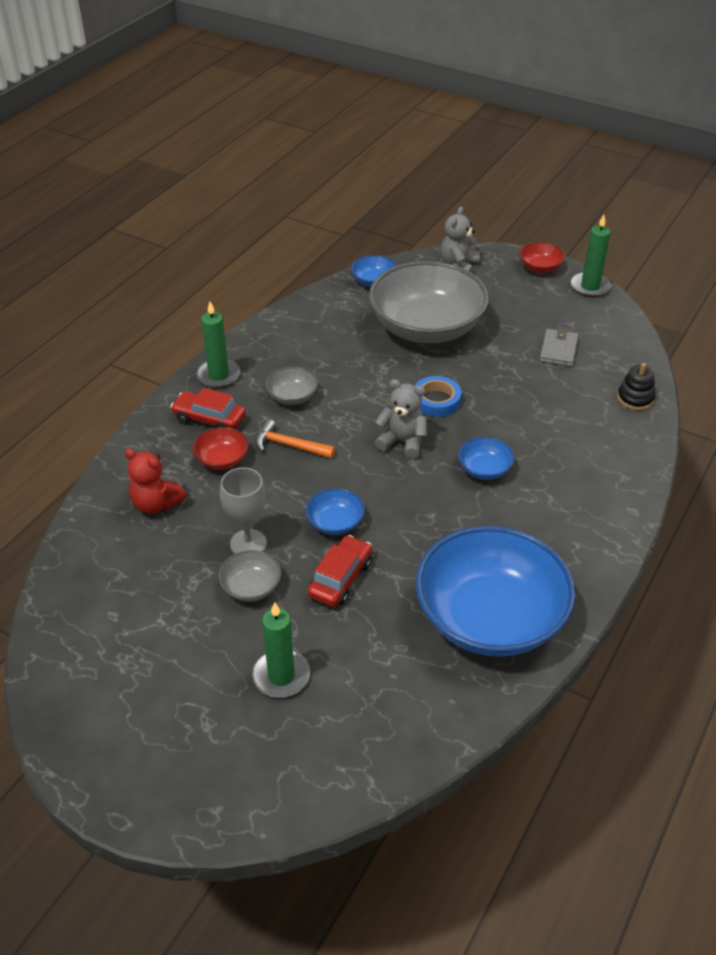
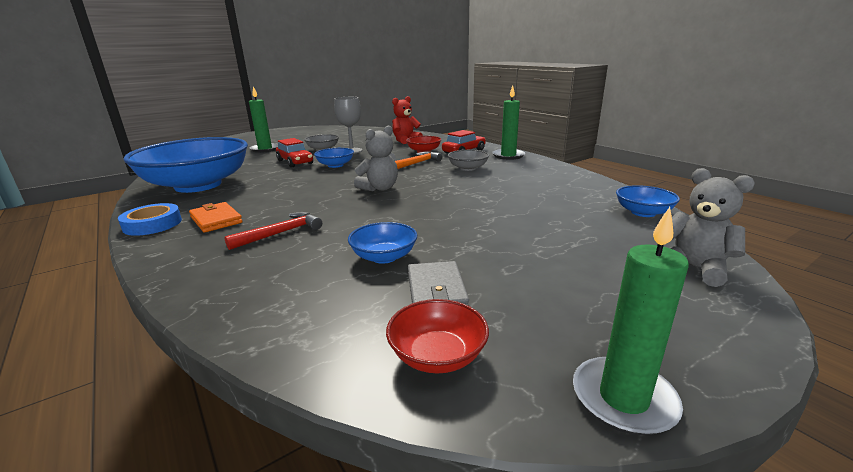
camera: 115 degrees right, 20 degrees down
grey bowl [369,261,489,343] -> none
blue tape [415,376,461,417] -> blue tape moved to [118,203,182,236]
blue bowl [458,437,515,480] -> blue bowl moved to [348,222,417,264]
red bowl [519,242,565,273] -> red bowl moved to [386,299,489,373]
grey wallet [540,328,579,367] -> grey wallet turned 45 degrees clockwise [408,261,469,306]
black stacking toy [617,363,655,410] -> none
none -> orange wallet [189,202,243,233]
none -> red hammer [224,212,322,250]

